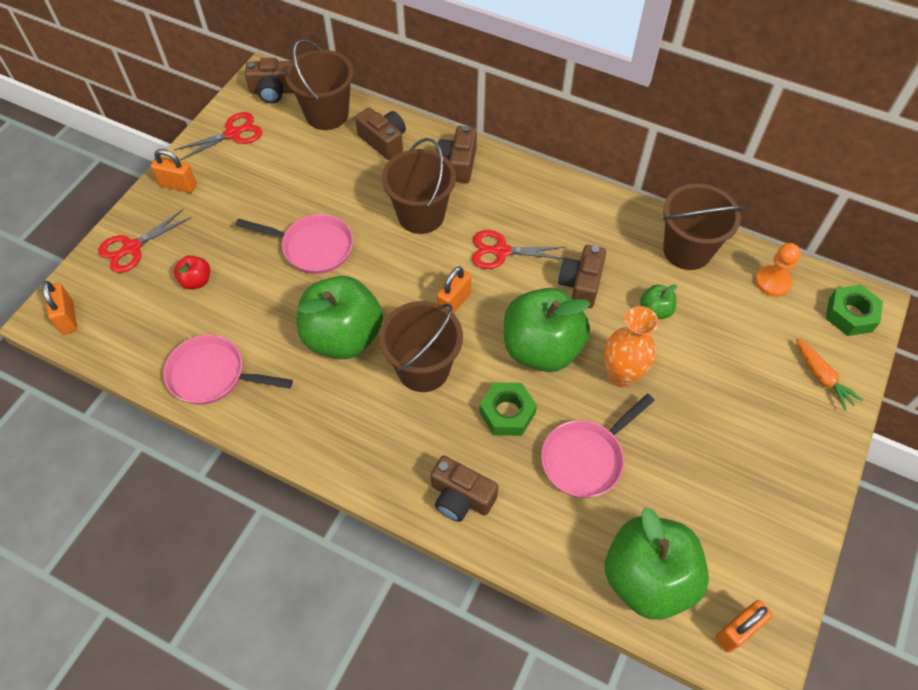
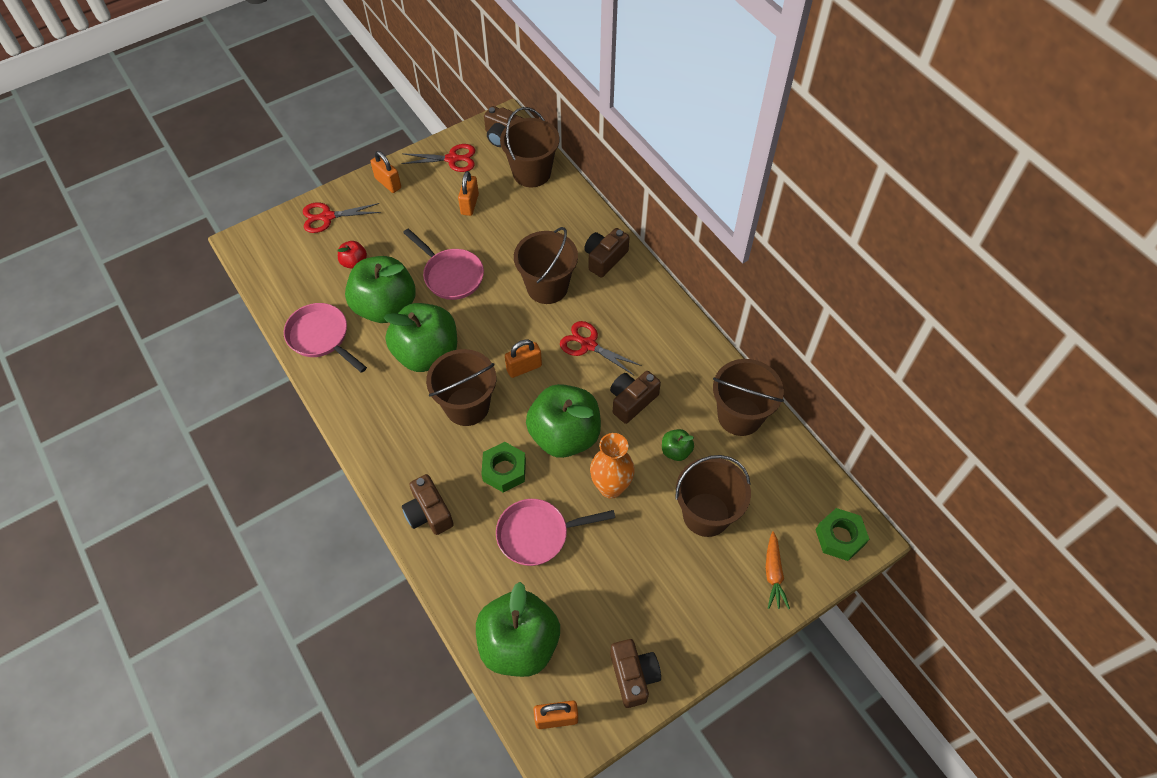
camera: 30 degrees right, 0 degrees up
orange padlock [42,281,77,335] -> orange padlock moved to [458,171,479,216]
brown camera [355,107,406,160] -> brown camera moved to [610,639,661,708]
orange pawn [755,243,801,297] -> none
none -> green apple [345,256,416,323]
none -> brown bucket [675,455,751,537]

